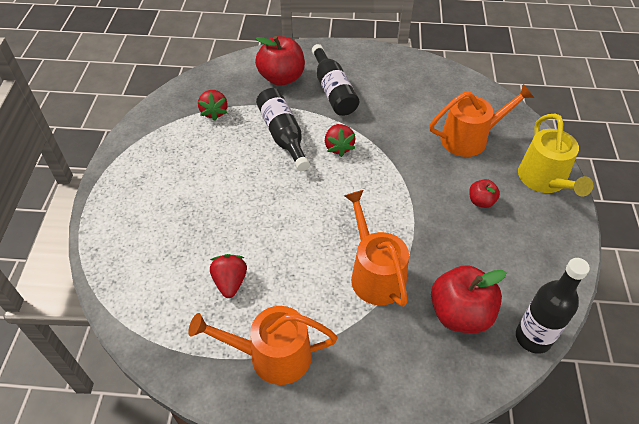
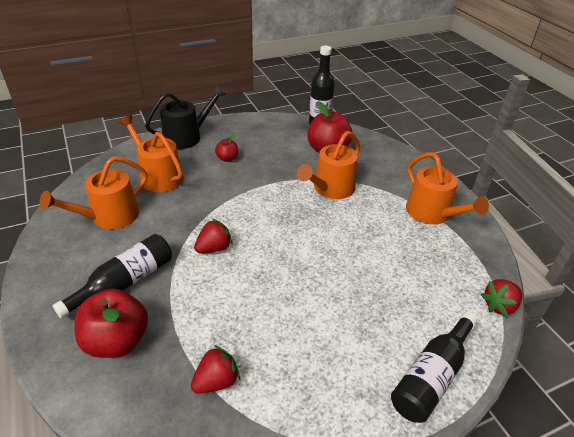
camera: 120 degrees left, 10 degrees down
red strawberry [210,254,247,298] -> red strawberry moved to [481,279,522,317]
black bottle [256,88,310,171] -> black bottle moved to [391,312,478,423]
yellow watering can [518,113,593,196] -> black watering can [145,85,226,149]
none -> orange watering can [39,156,147,229]

